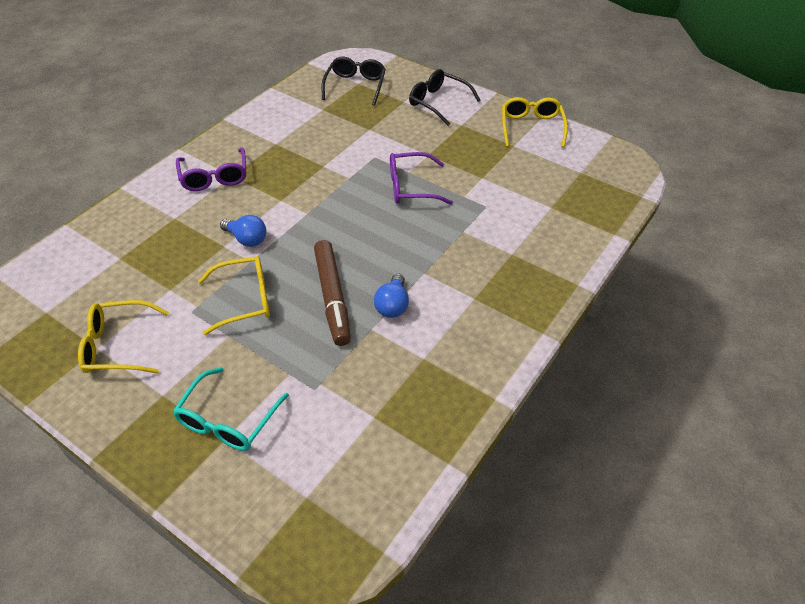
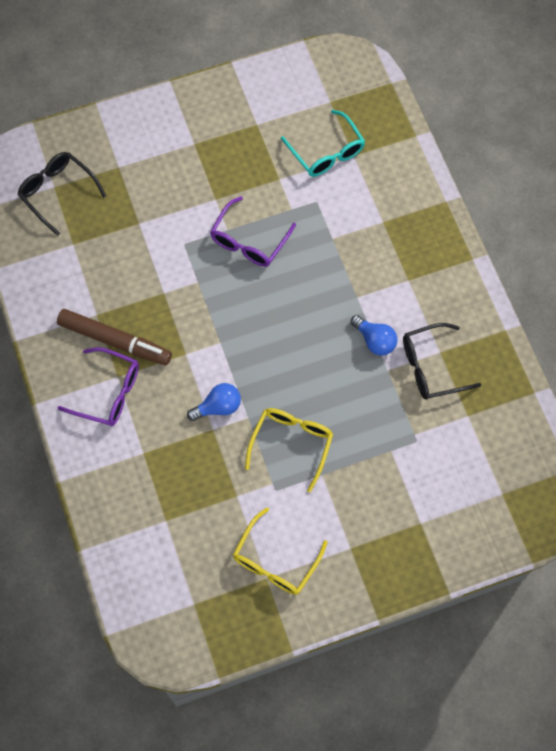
camera: 55 degrees left, 20 degrees up
turquoise glasses [173,367,289,451] -> turquoise glasses moved to [281,110,365,177]
brown marker [314,240,351,346] -> brown marker moved to [57,309,172,365]
black glasses [409,69,481,126] -> black glasses moved to [403,323,481,400]
yellow glasses [502,97,568,147] -> none

